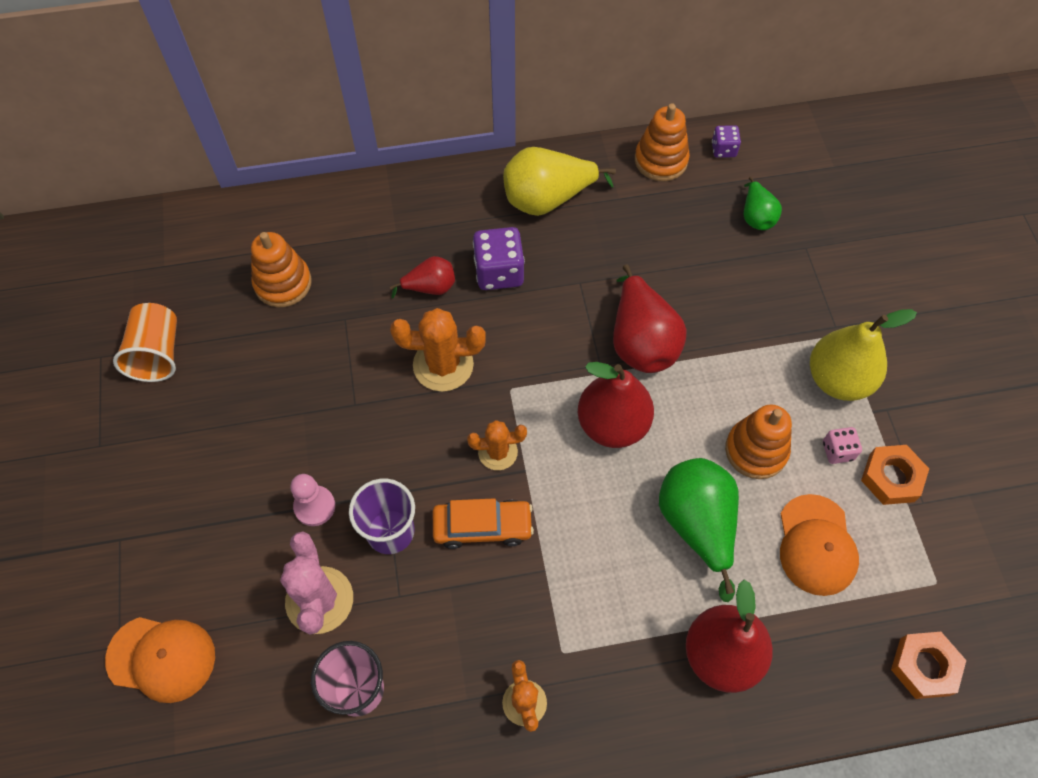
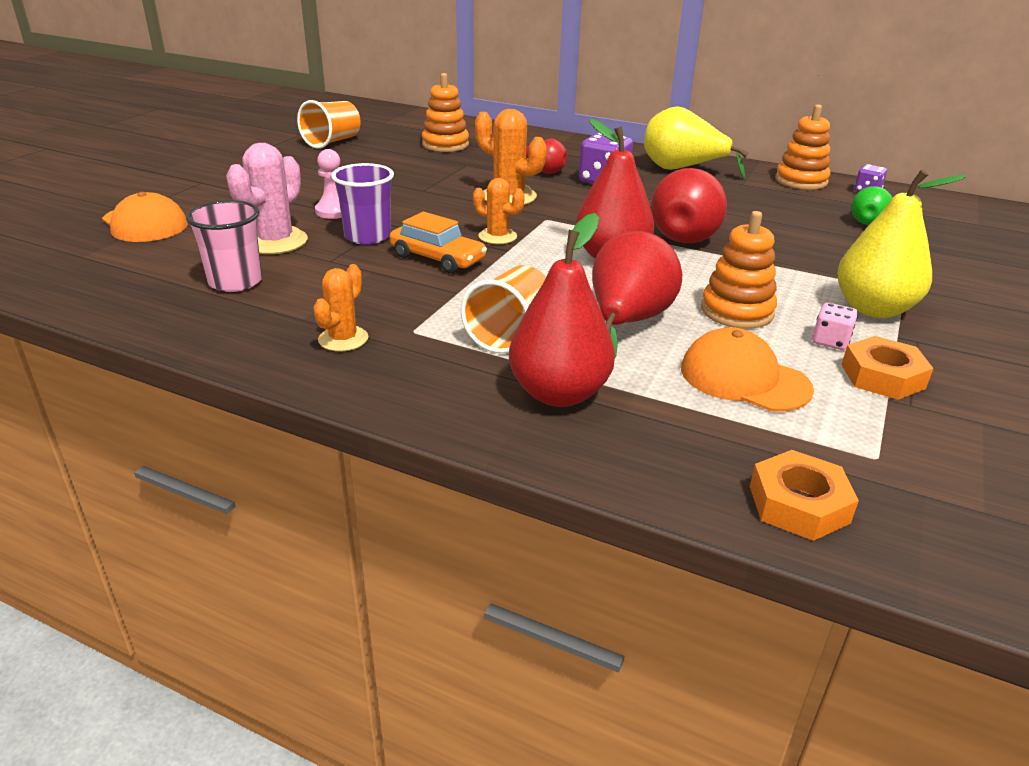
camera: 35 degrees right, 30 degrees down
green pear [659,458,739,602] -> red pear [592,231,682,360]
orange cap [780,494,859,596] -> orange cap turned 90 degrees clockwise [681,327,814,412]
none -> orange cup [461,265,546,353]

